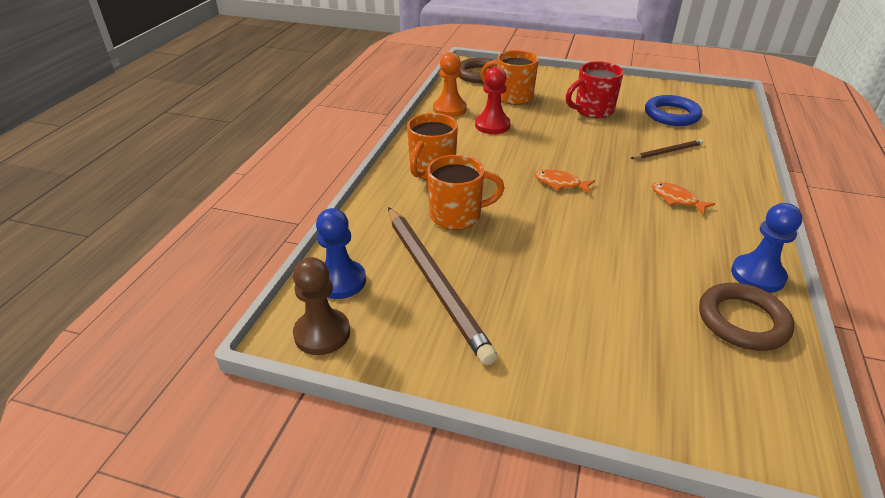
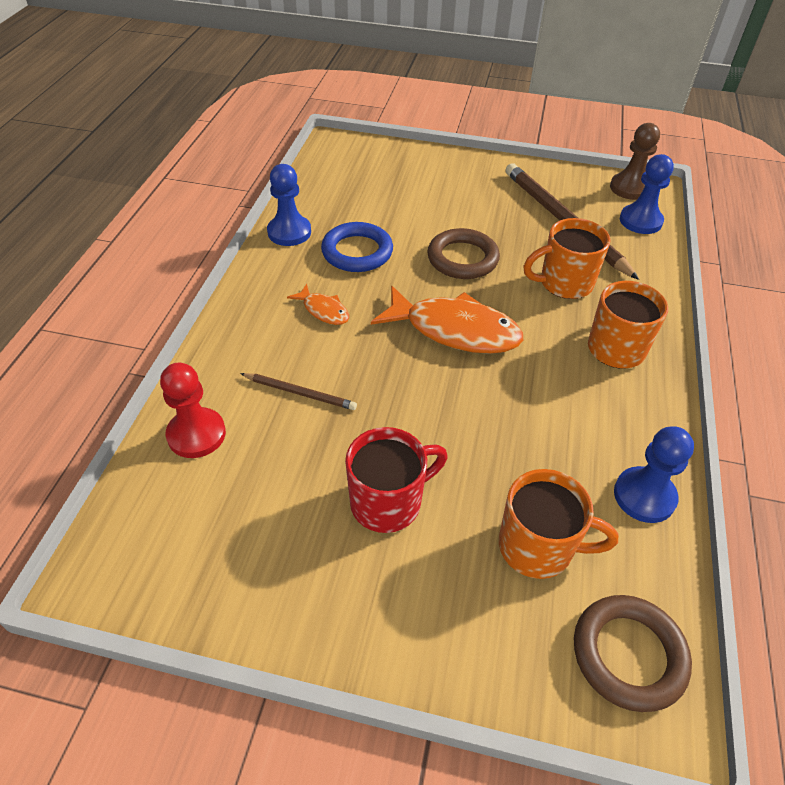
camera: 175 degrees right, 10 degrees up
orange pawn [433,52,467,117] -> blue pawn [614,426,694,523]
red pawn [475,67,511,134] -> red pawn moved to [160,363,226,458]
orange fish [535,169,595,194] -> orange fish [371,286,523,354], size x2.05
brown pencil [630,139,703,159] -> brown pencil turned 135 degrees counterclockwise [240,373,357,410]
blue ring [645,95,702,126] -> blue ring moved to [321,222,393,272]
brown ring [699,283,794,351] -> brown ring moved to [427,228,500,279]

